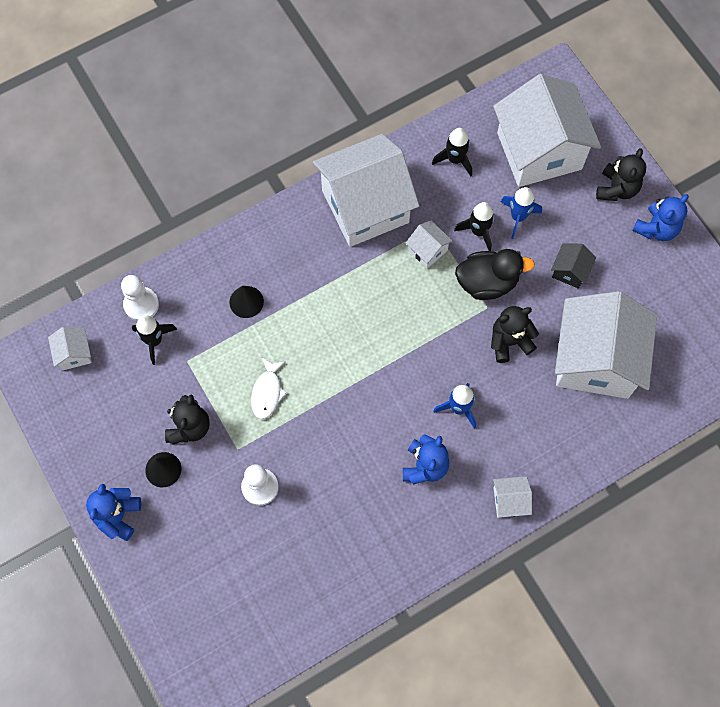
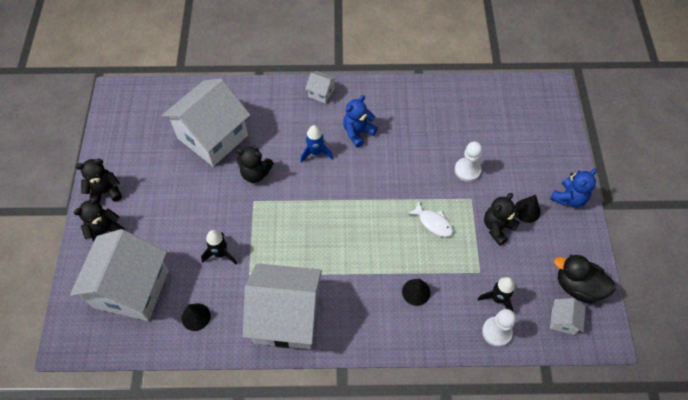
camera: 150 degrees left, 10 degrees down
white fish [251,357,287,419] -> white fish turned 90 degrees clockwise [407,201,453,237]
white house [406,221,453,268] -> none
black rocket [432,128,472,176] -> black cone [182,303,211,331]
black duck [455,249,535,300] -> black duck moved to [554,255,616,304]
blue rocket [501,187,542,239] -> none
black house [551,243,596,289] -> none
blue teddy bear [632,194,689,241] -> black teddy bear [75,159,122,203]

